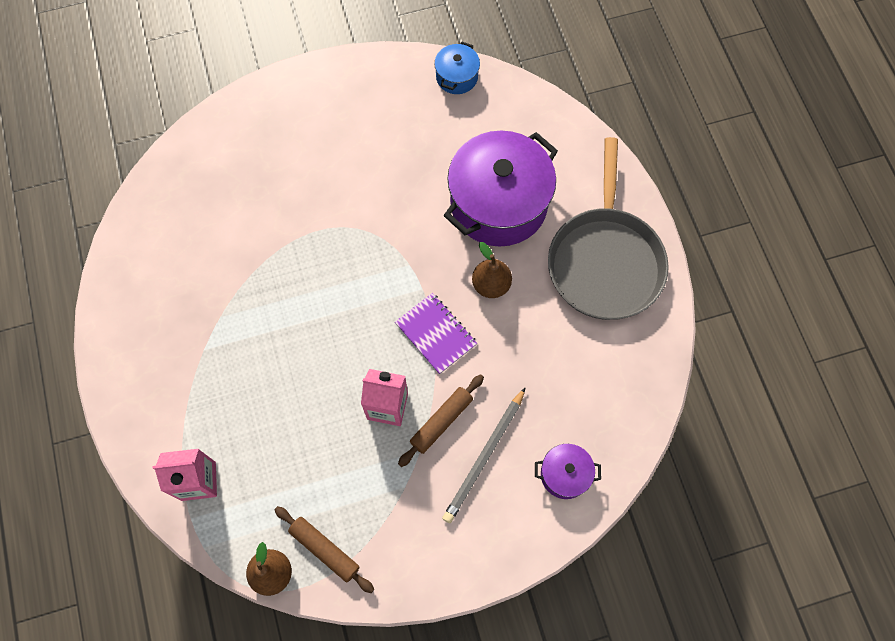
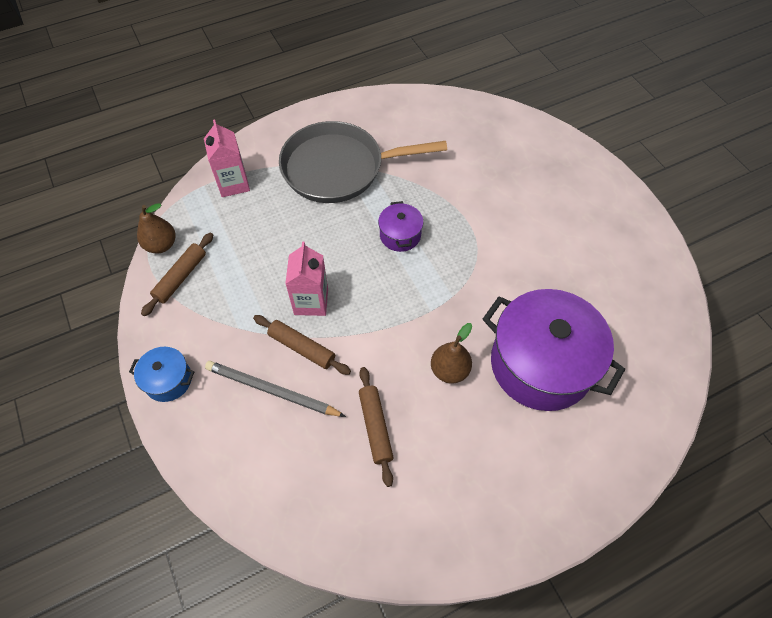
camera: 80 degrees right, 10 degrees down
purple notebook [395,293,477,374] -> none
blue pot [434,42,480,94] -> blue pot moved to [129,347,195,402]
purple pot [535,444,601,499] -> purple pot moved to [378,201,423,252]
grey pan [548,137,669,320] -> grey pan moved to [279,121,447,203]
none -> brown rolling pin [359,367,394,487]

